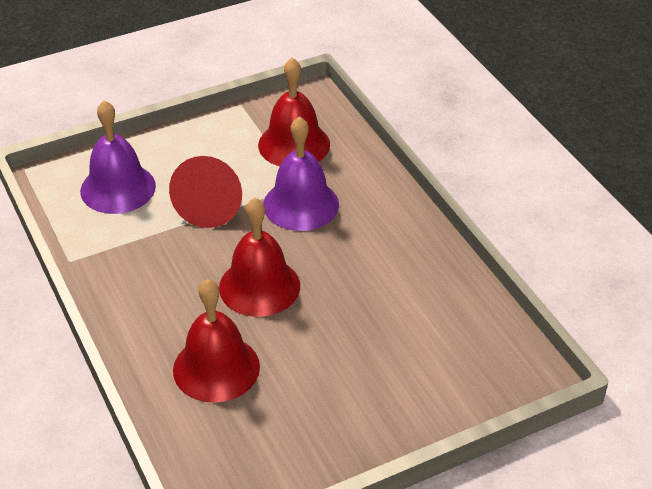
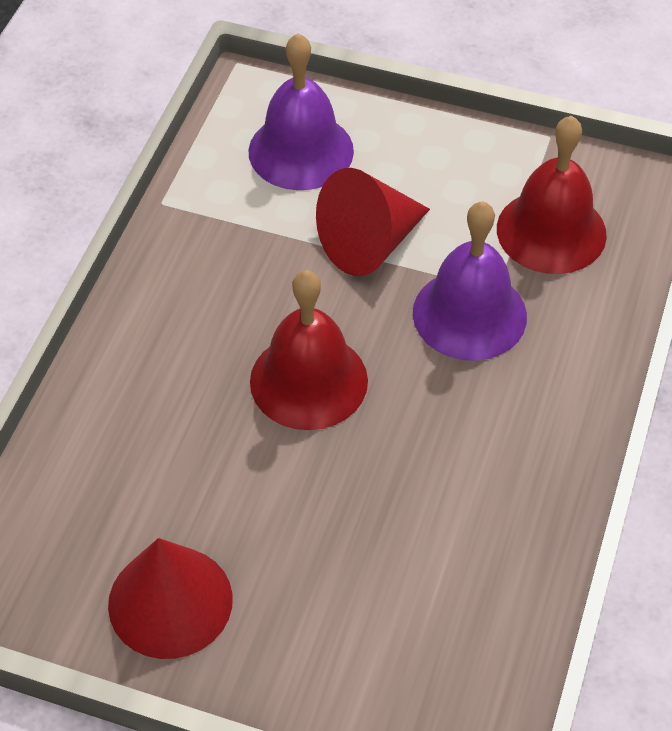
camera: 45 degrees right, 10 degrees up
red bell [173,279,260,403] -> none
none -> red cone [108,538,233,659]

